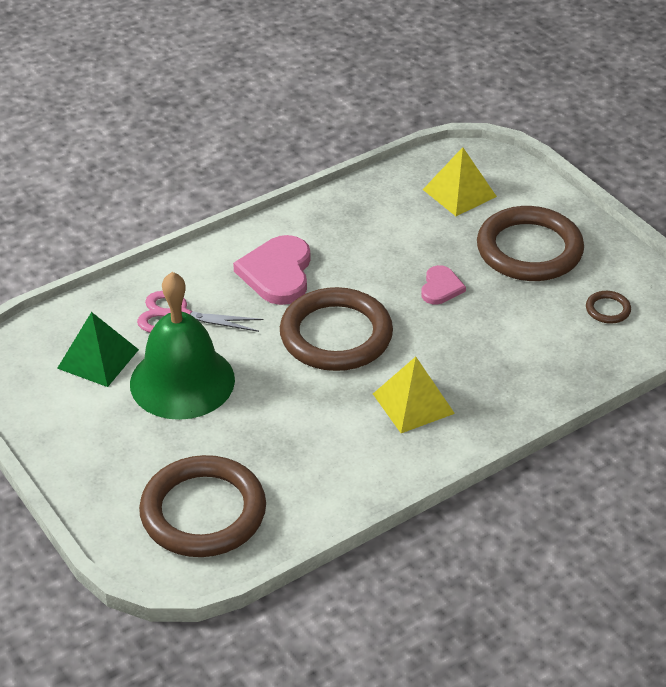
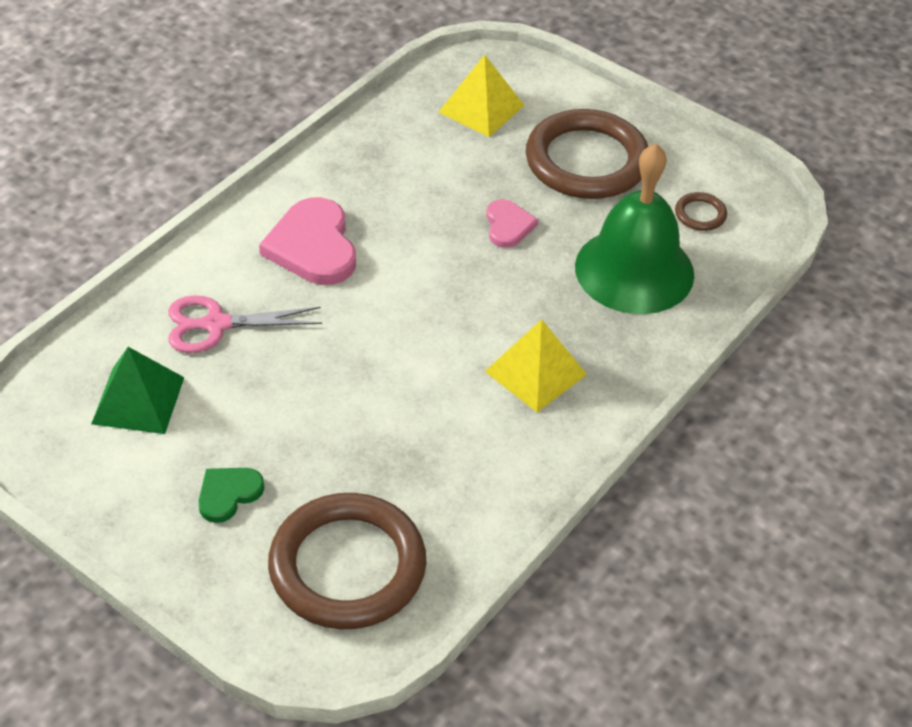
camera: 20 degrees left, 5 degrees up
green bell [130,272,235,420] -> green bell moved to [575,143,694,314]
brown ring [280,287,393,371] -> none
none -> green heart [198,468,264,523]

